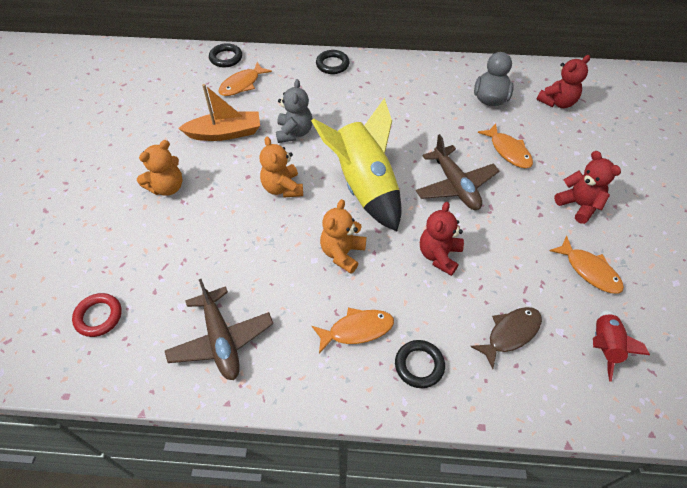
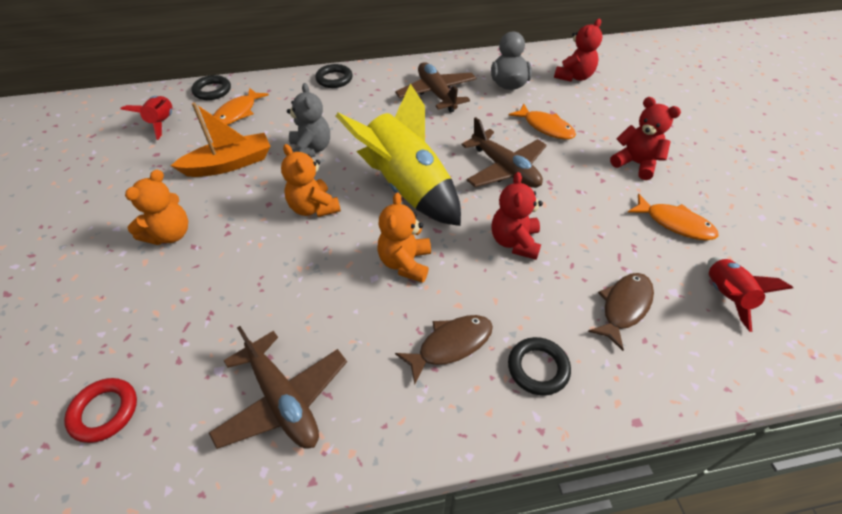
camera: 15 degrees left, 5 degrees down
orange fish [312,308,394,353] -> brown fish [395,315,493,384]
none -> red rocket [121,96,172,140]
none -> brown plane [395,62,476,113]

